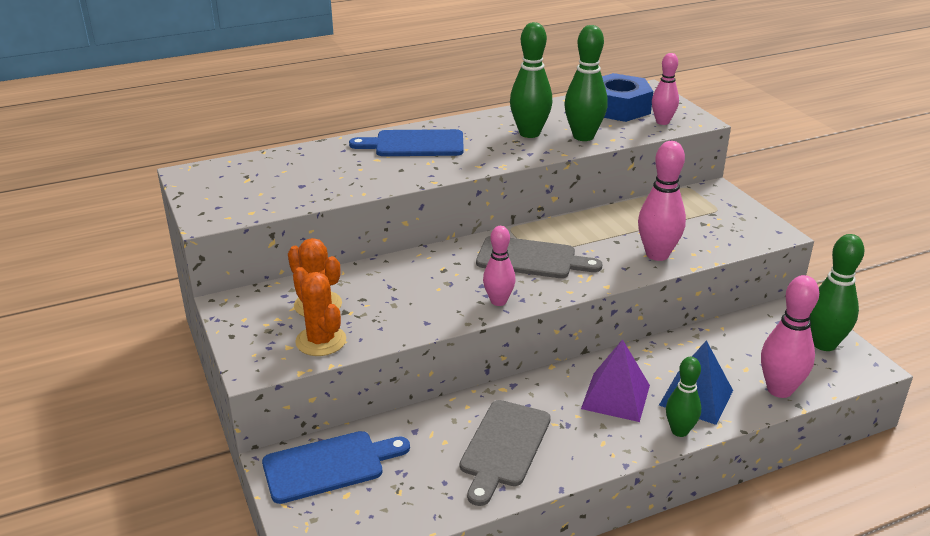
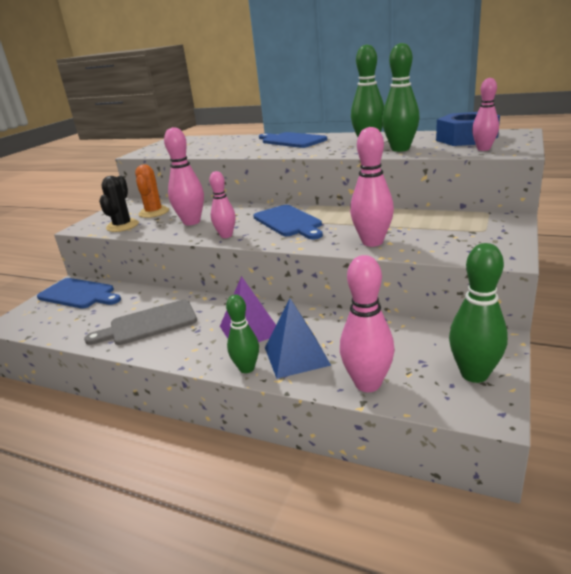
camera: 50 degrees right, 5 degrees down
orange cactus [293,267,346,356] -> black cactus [99,176,139,232]
grey cutting board [476,236,602,278] -> blue cutting board [253,205,323,240]
none -> pink bowling pin [164,127,204,225]

